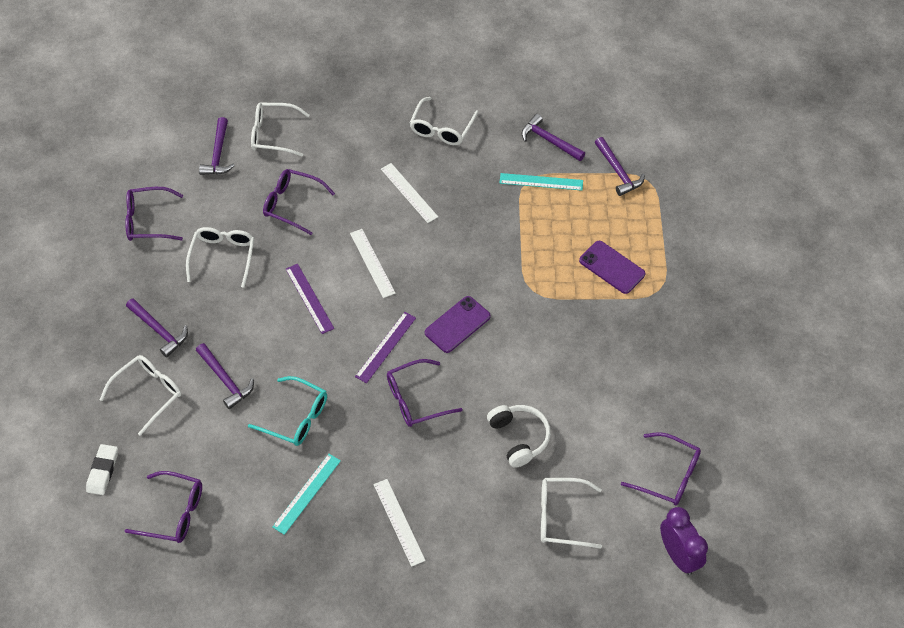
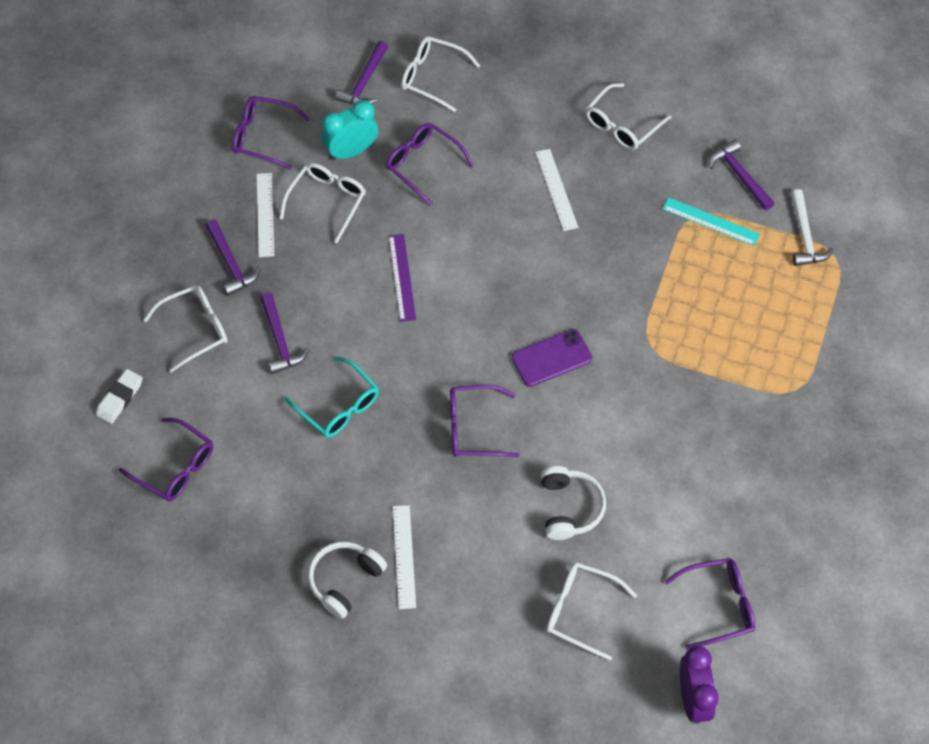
camera: 20 degrees right, 5 degrees up
turquoise ruler [272,454,341,535] -> none
white ruler [350,229,396,298] -> white ruler moved to [257,173,274,257]
purple ruler [355,312,416,383] -> none
purple phone [579,241,645,294] -> none
purple hammer [595,137,645,196] -> white hammer [791,189,834,266]
purple glasses [621,432,701,505] -> purple glasses turned 60 degrees counterclockwise [665,558,755,650]
none -> white headphones [308,542,387,619]
none -> turquoise clock [322,100,378,160]

